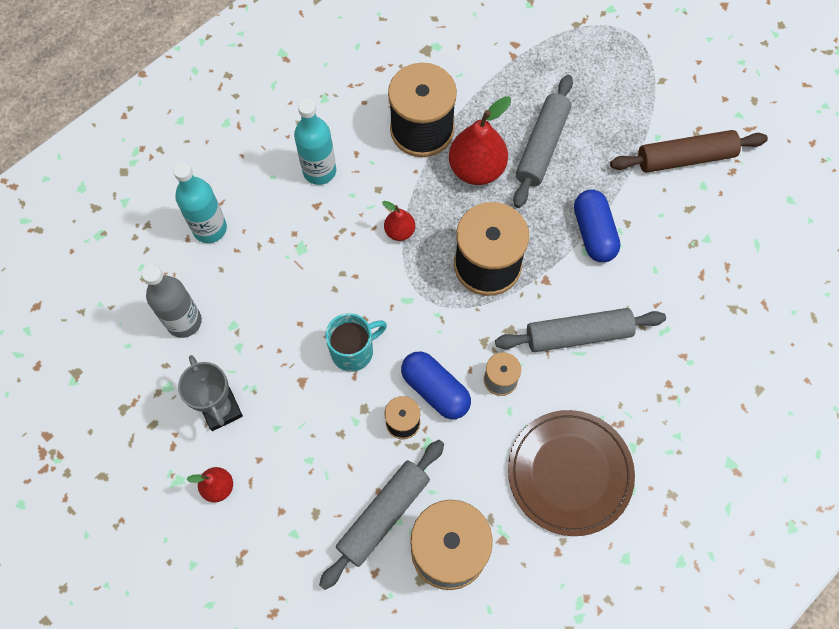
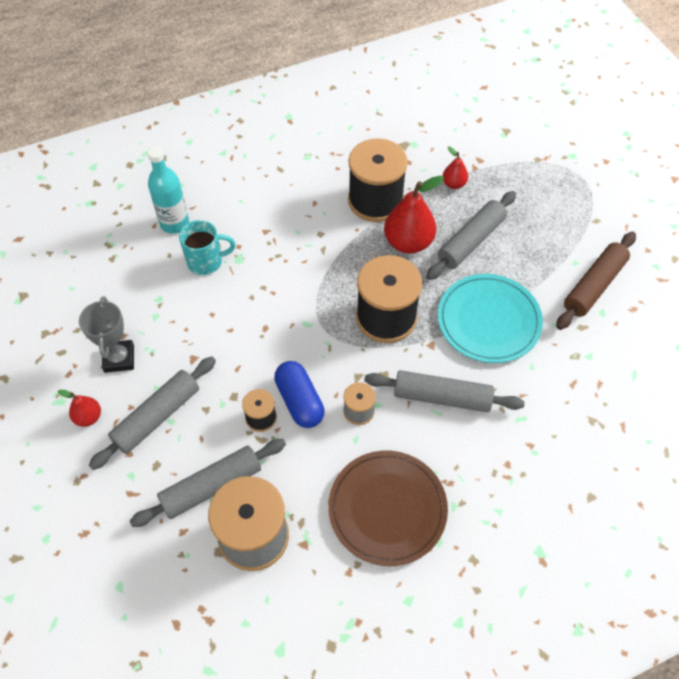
camera: 20 degrees right, 10 degrees down
grey bottle [142,265,202,338] -> none
turquoise bottle [294,99,336,185] -> none
turquoise mug [325,313,387,372] -> turquoise mug moved to [179,220,236,275]
red pear [382,201,415,241] -> red pear moved to [443,146,468,189]
blue capsule [574,189,620,262] -> turquoise plate [438,274,543,363]
brown rolling pin [610,130,768,173] -> brown rolling pin turned 60 degrees counterclockwise [556,232,636,330]
none -> grey rolling pin [89,357,216,470]

